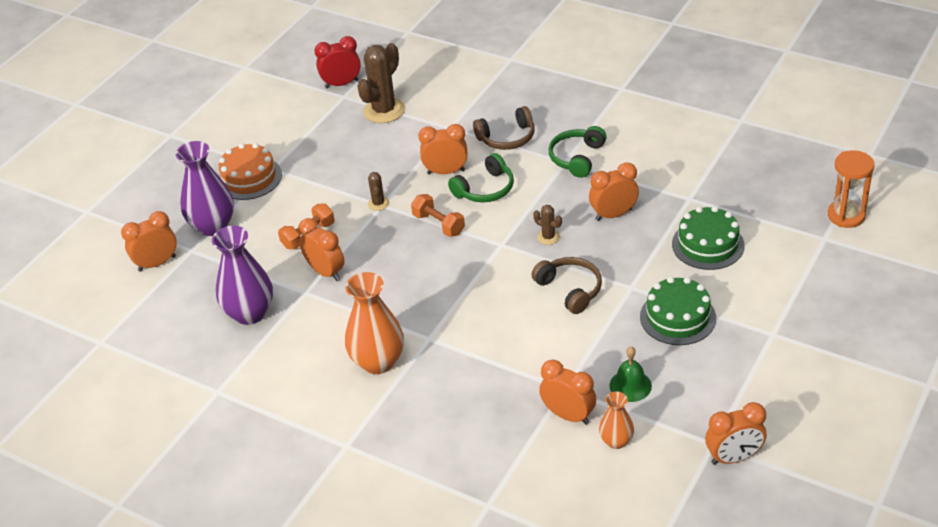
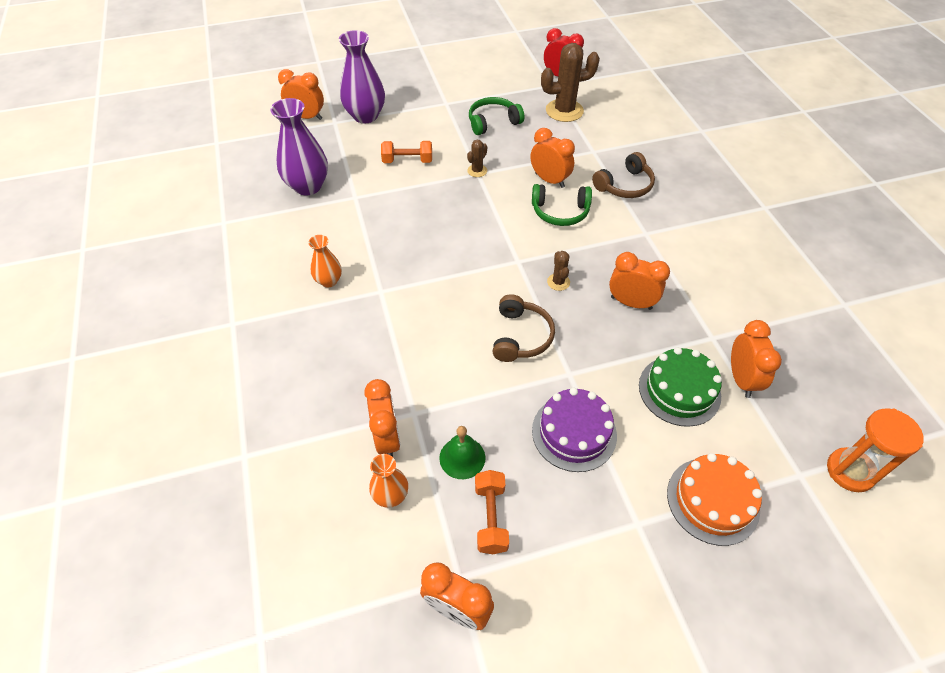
camera: 40 degrees right, 10 degrees up
orange cake [218,143,282,200] -> orange cake moved to [667,453,762,546]
orange clock [298,218,344,281] -> orange clock moved to [731,320,782,398]
orange vase [345,272,404,374] -> orange vase [308,235,342,288], size x0.55
orange dumbbell [411,194,465,237] -> orange dumbbell moved to [475,470,509,554]
brown headphones [473,106,534,150] -> brown headphones turned 60 degrees counterclockwise [592,152,655,198]
green headphones [549,126,607,178] -> green headphones moved to [469,97,524,135]
green cake [640,277,716,345] -> purple cake [532,388,617,472]

